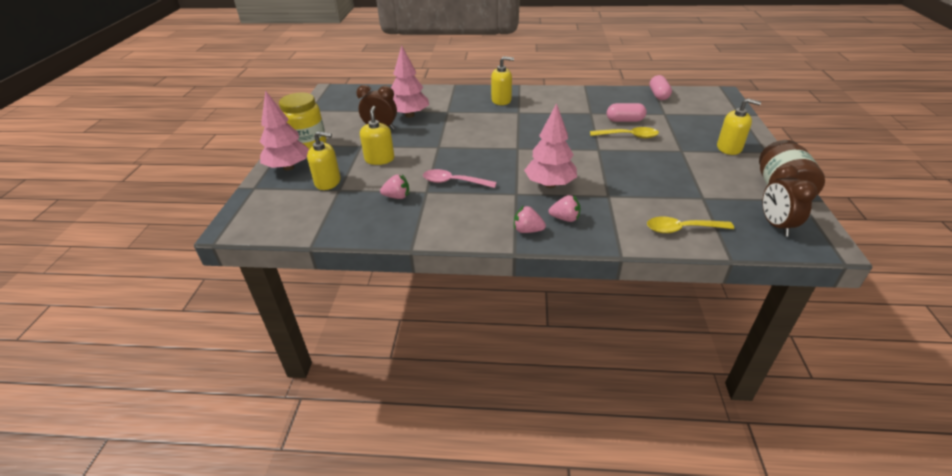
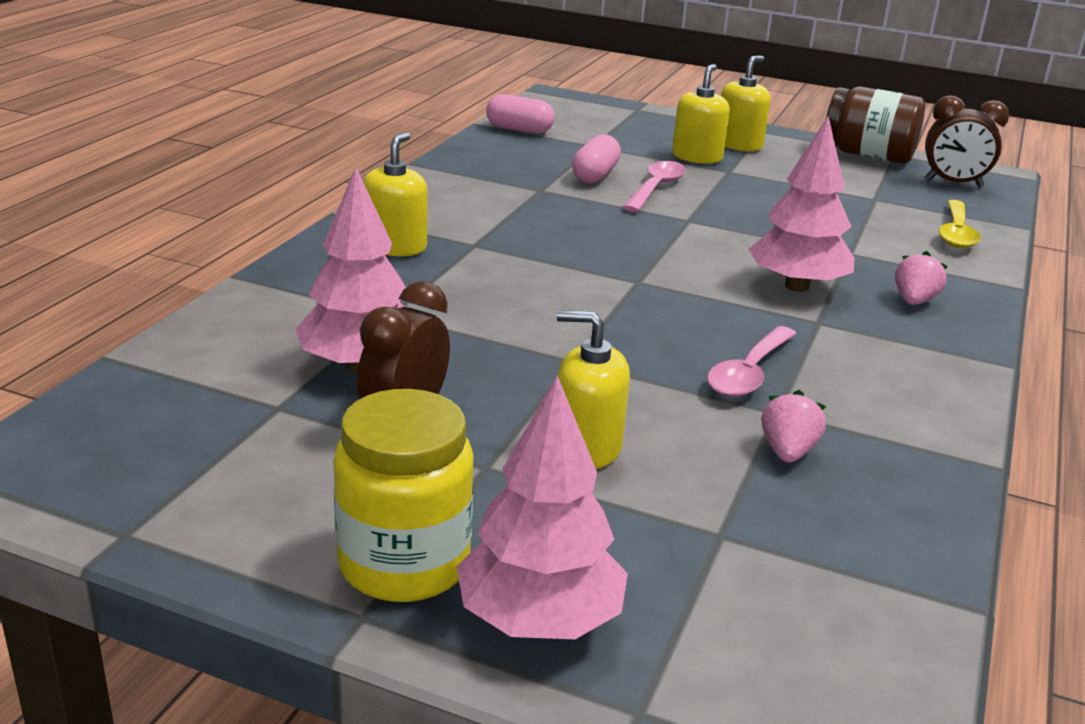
camera: 75 degrees left, 10 degrees down
yellow soap dispenser [307,131,341,190] -> yellow soap dispenser moved to [672,64,730,164]
pink strawberry [514,206,546,233] -> none
yellow spoon [590,127,659,138] -> pink spoon [623,161,686,212]

